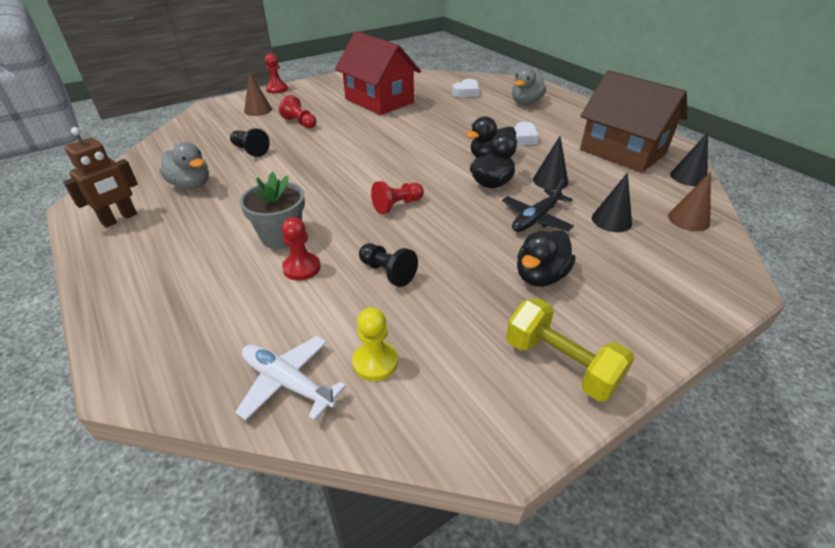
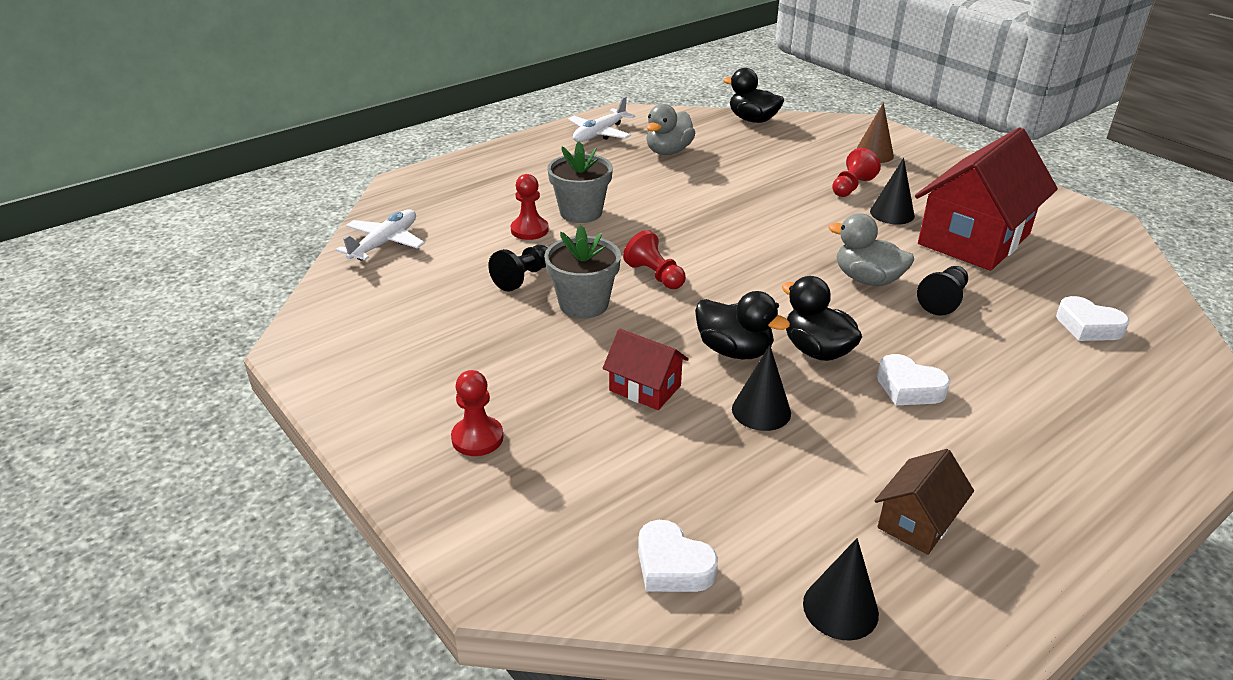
camera: 85 degrees right, 5 degrees down
brown robot [63,127,138,228] -> white plane [568,97,636,142]
black pawn [230,128,270,157] -> black pawn moved to [917,266,968,316]
red pawn [265,54,288,94] -> red pawn moved to [451,370,504,456]
yellow pawn [352,307,398,381] -> none
black plane [502,179,574,232] -> red house [603,329,689,410]
yellow dumbbell [506,298,635,402] -> none
grey duck [512,67,546,105] -> grey duck moved to [828,213,914,286]
black duck [517,230,576,287] -> black duck moved to [723,68,784,123]
brown house [580,70,687,173] -> brown house [874,449,974,555], size x0.48
black cone [592,172,632,232] -> black cone moved to [870,158,915,225]
brown cone [668,172,711,231] -> white heart [638,520,718,592]
none -> grey flower pot [544,225,621,319]

